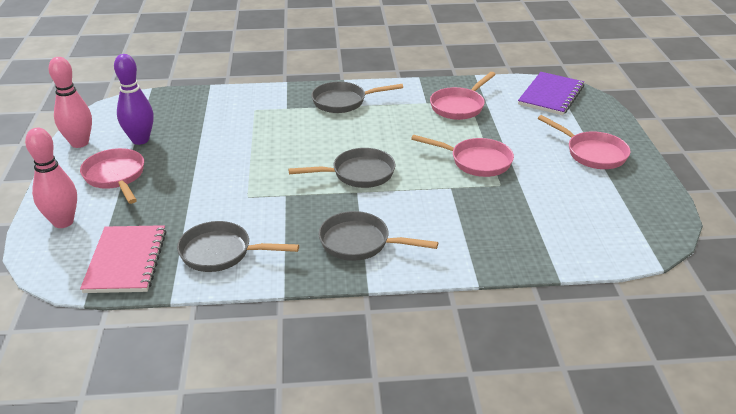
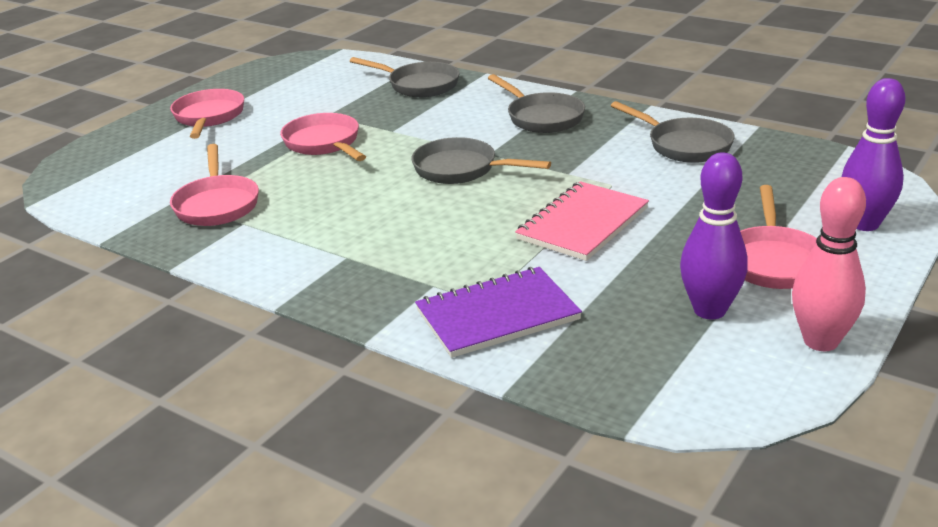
camera: 140 degrees left, 5 degrees down
pink bowling pin [25,128,77,228] -> purple bowling pin [842,78,905,231]
pink notebook [80,225,167,293] -> pink notebook moved to [515,181,649,261]
grey pan [311,81,403,113] -> grey pan moved to [350,57,459,97]
pink pan [430,72,496,120] -> pink pan turned 90 degrees clockwise [170,144,259,226]
purple notebook [518,72,584,115] -> purple notebook moved to [415,267,582,358]

